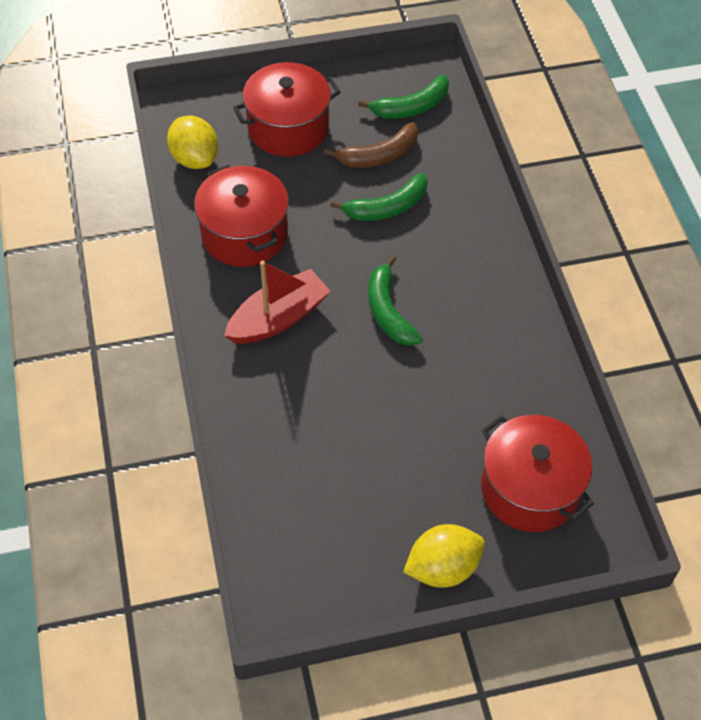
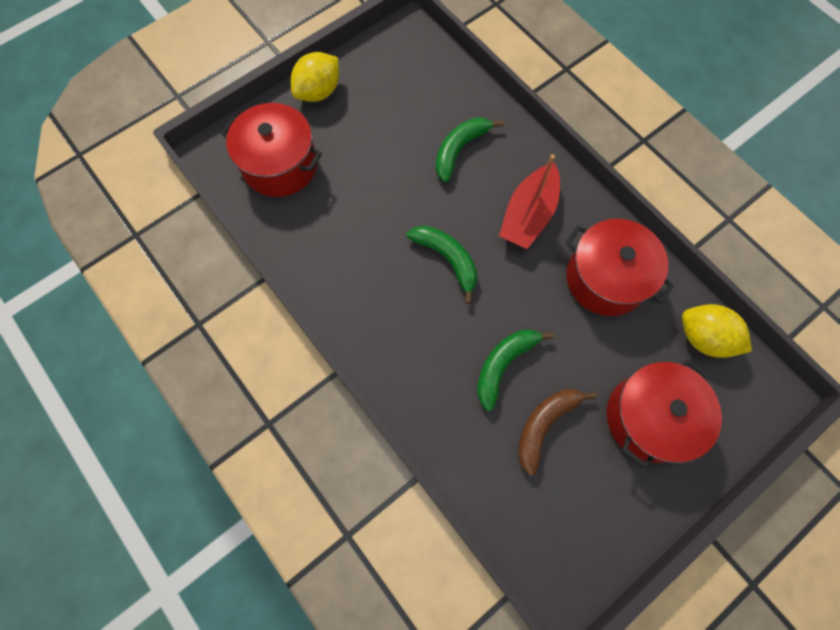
camera: 155 degrees right, 15 degrees up
green banana [358,75,449,119] -> green banana moved to [436,117,503,183]

